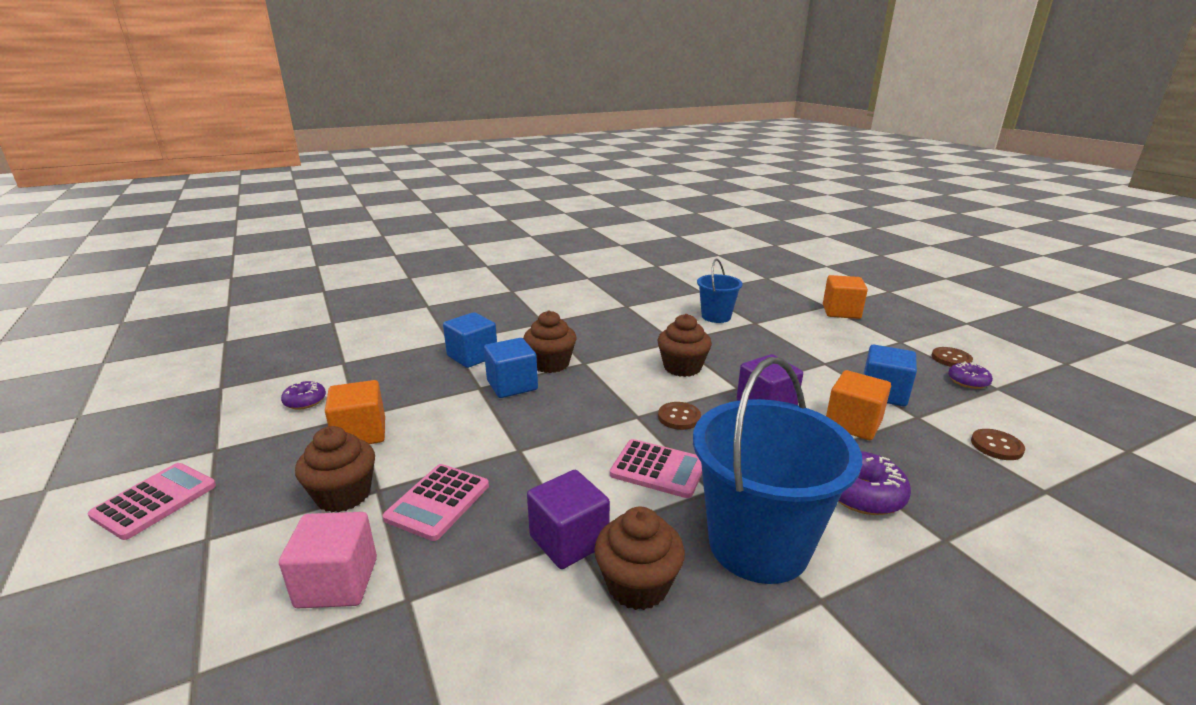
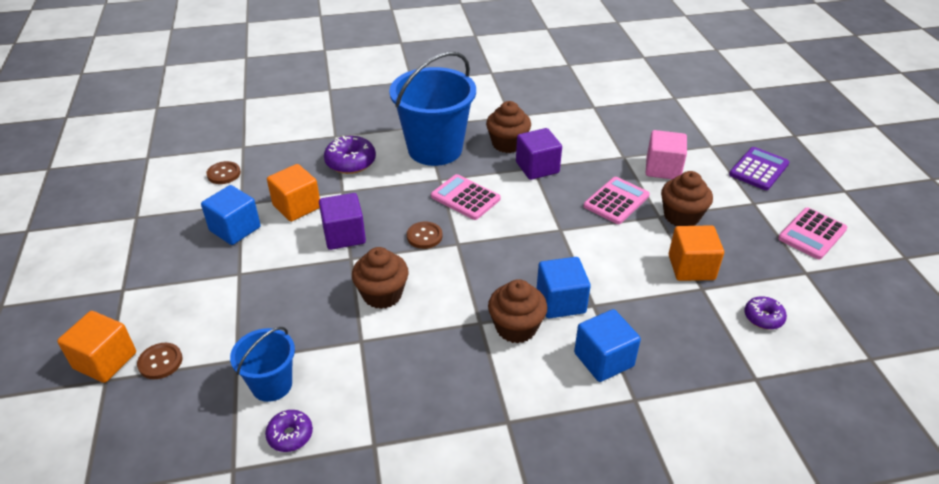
camera: 165 degrees left, 15 degrees up
brown button [931,347,973,367] -> brown button moved to [137,343,182,379]
purple donut [948,361,993,389] -> purple donut moved to [265,410,313,452]
none -> purple calculator [729,147,789,190]

